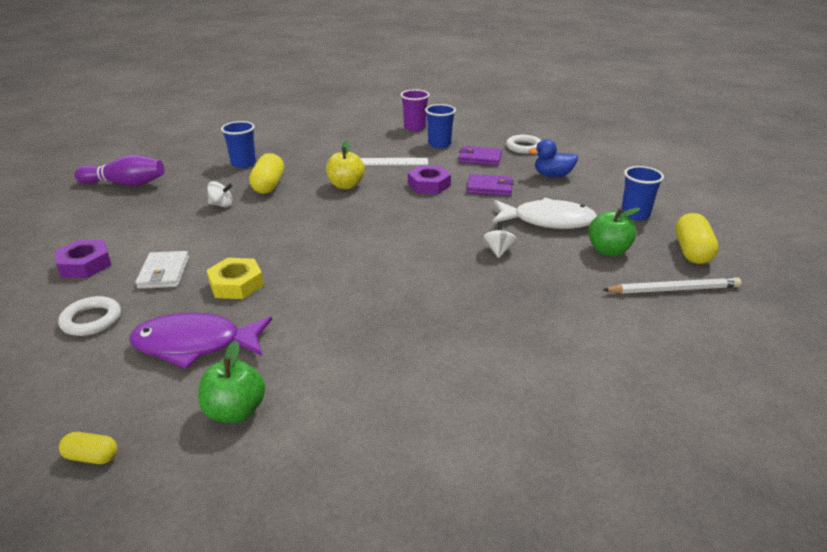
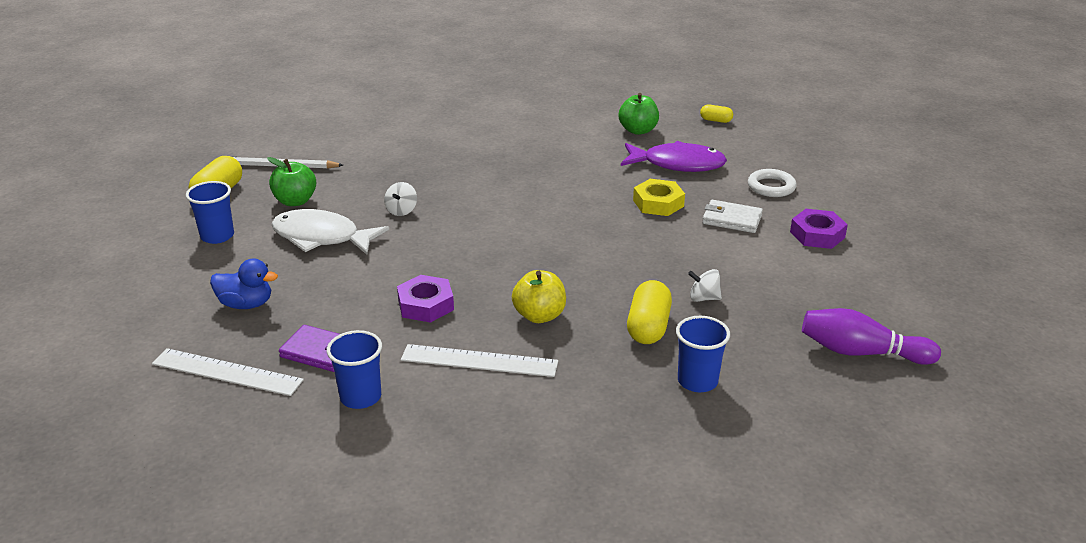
camera: 170 degrees left, 0 degrees up
white wallet [135,251,189,289] -> white wallet turned 75 degrees counterclockwise [702,200,763,233]
purple cup [400,90,430,131] -> none
purple wallet [467,174,514,196] -> none
white ring [506,135,541,154] -> white ruler [152,348,304,396]

